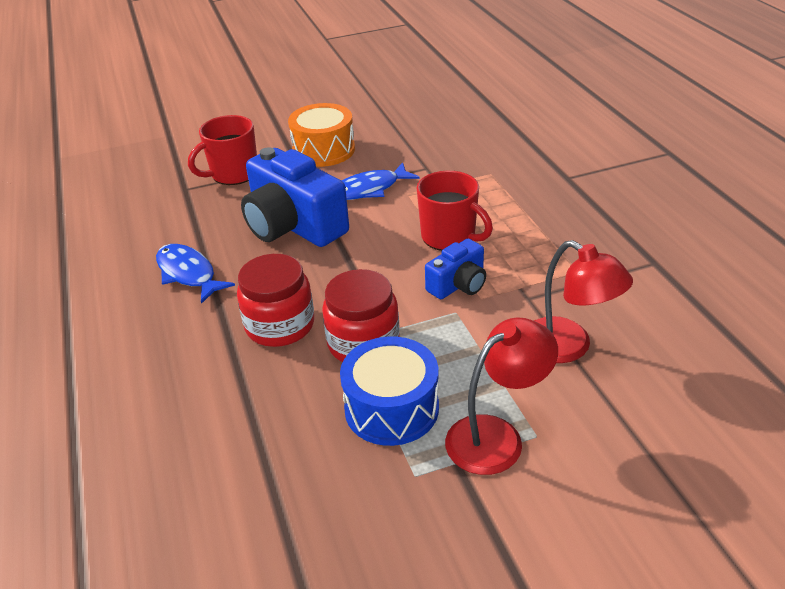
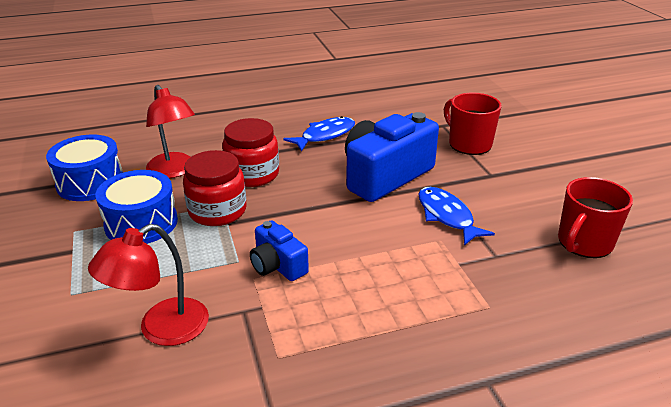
camera: 90 degrees right, 5 degrees down
orange drum [288,103,355,167] -> none
red mug [417,171,493,251] -> red mug moved to [558,177,633,258]
red lamp [445,318,558,475] -> red lamp moved to [146,85,195,178]
none -> blue drum [46,135,123,201]

